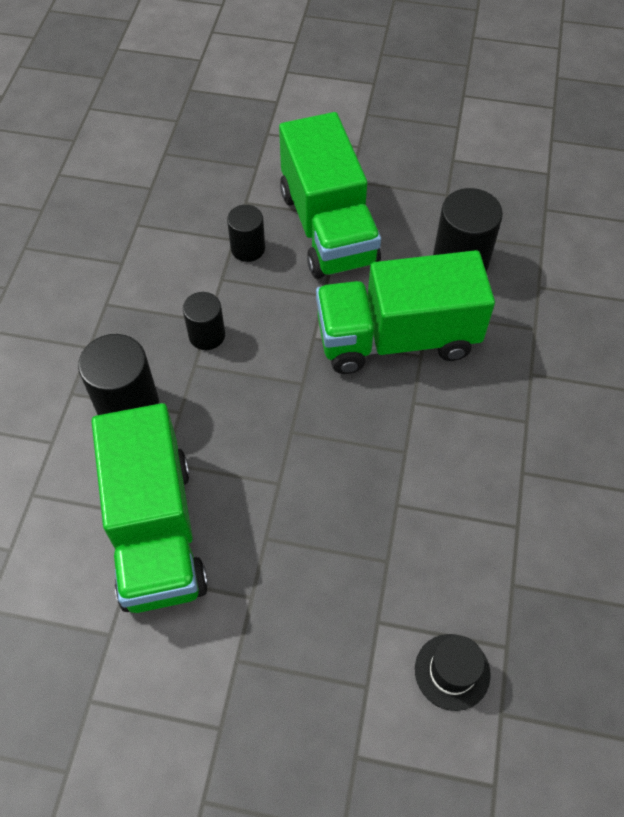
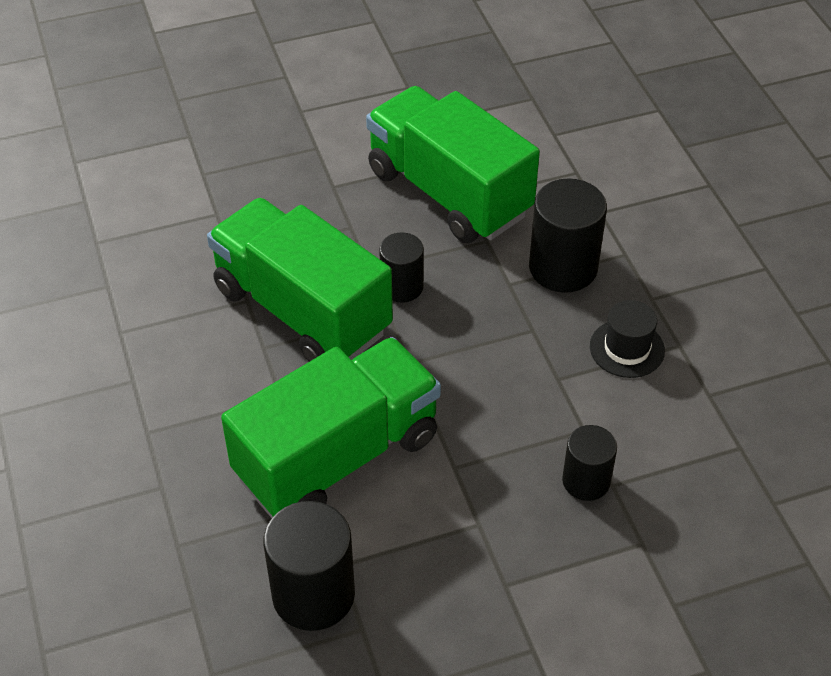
camera: 150 degrees right, 10 degrees down
black cylinder [183,292,225,350] -> black cylinder moved to [379,232,424,303]
green truck [279,112,381,279] -> green truck moved to [207,198,393,362]
black hat [415,634,491,711] -> black hat moved to [590,300,665,378]

